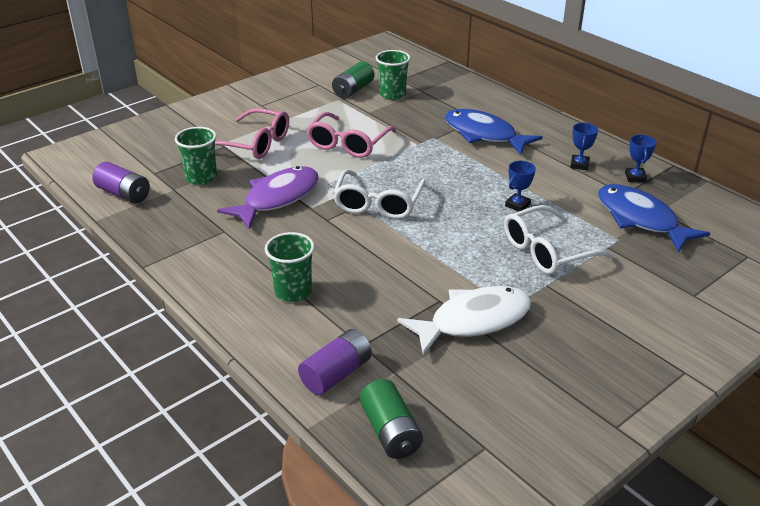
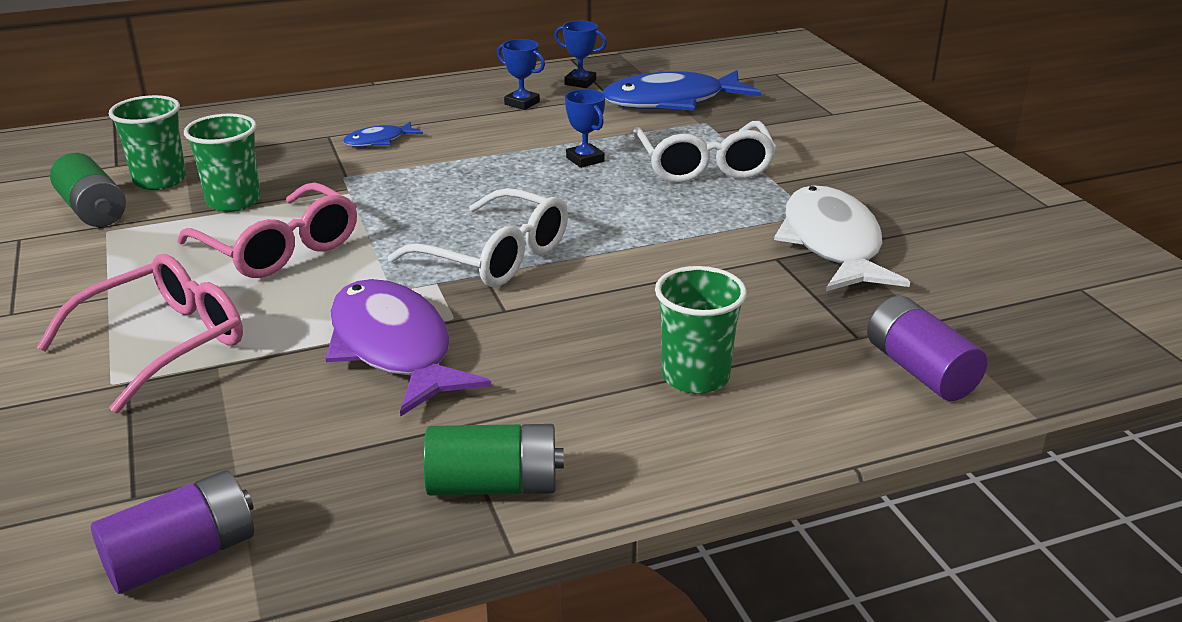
camera: 70 degrees left, 5 degrees down
green cup [175,127,217,185] -> green cup moved to [184,113,260,212]
green battery [360,379,423,459] -> green battery moved to [423,424,564,496]
blue fish [445,109,543,155] -> blue fish [343,122,423,147], size x0.47

